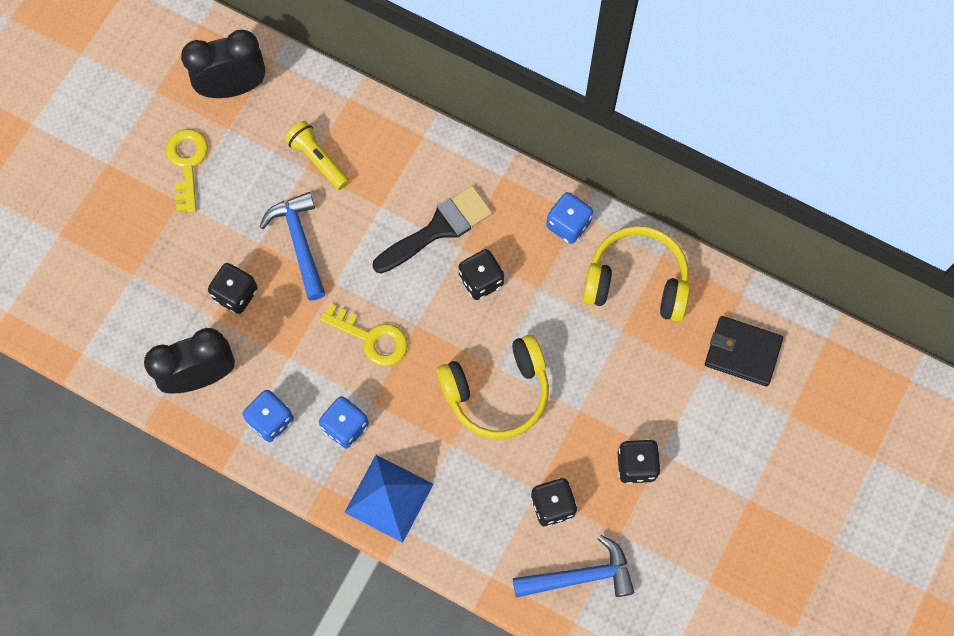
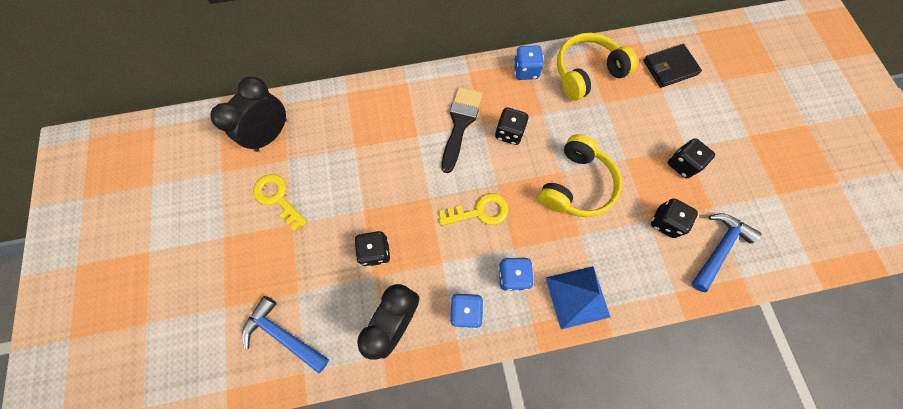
camera: 40 degrees left, 0 degrees up
blue hammer [260,192,325,301] -> blue hammer moved to [242,296,329,373]
yellow flashlight [285,121,349,190] -> none

